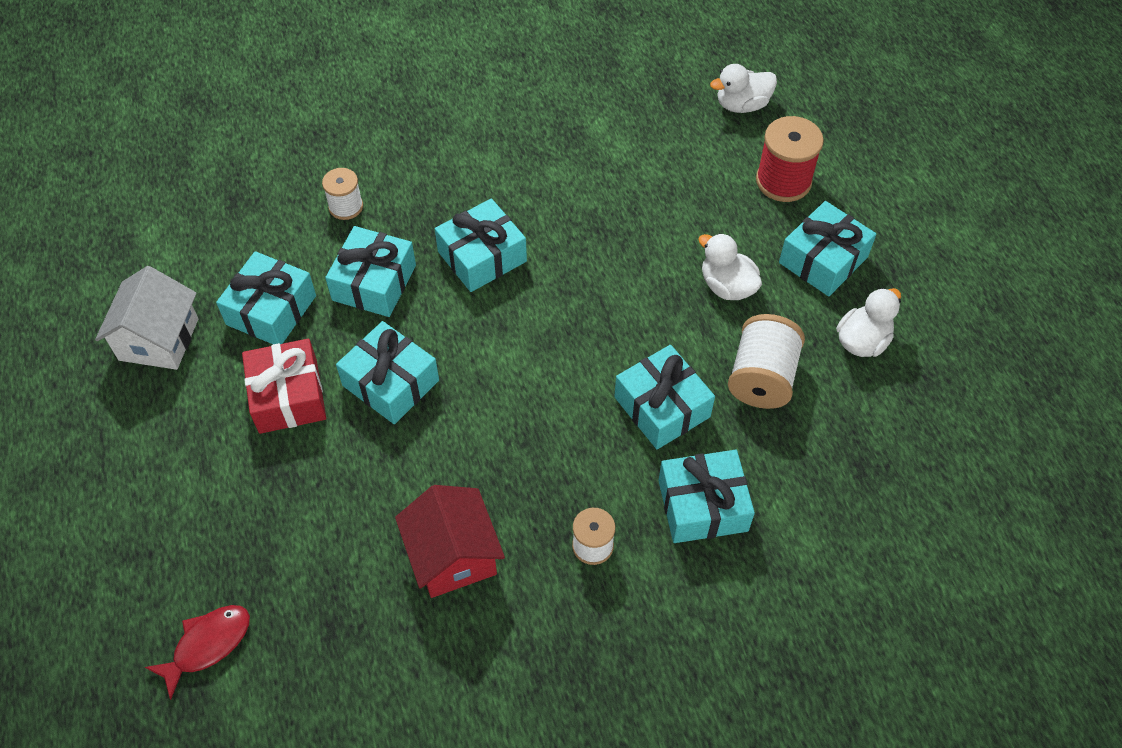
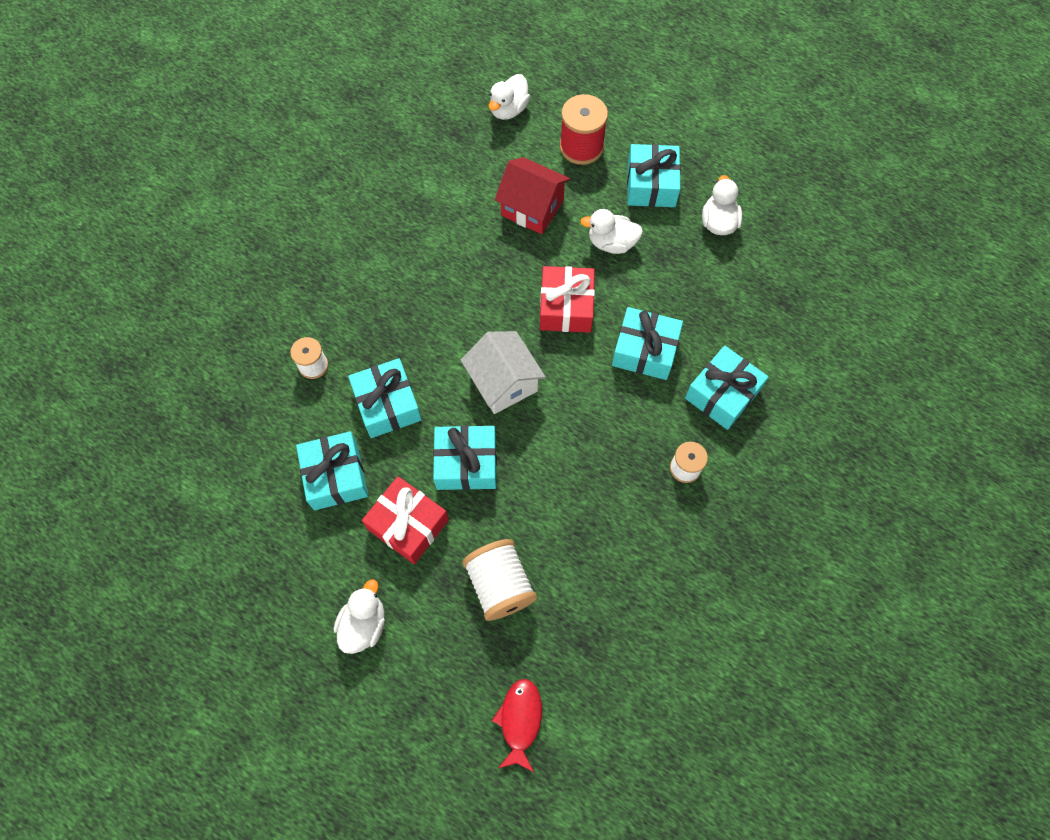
camera: 40 degrees left, 10 degrees up
white house [95,266,198,370] -> white house moved to [461,331,546,414]
red house [395,485,505,598] -> red house moved to [495,157,570,234]
turquoise gift [435,198,527,292] -> none
white spool [728,314,805,409] -> white spool moved to [463,539,537,621]
none -> white duck [334,579,385,654]
none -> red gift [540,266,595,333]

